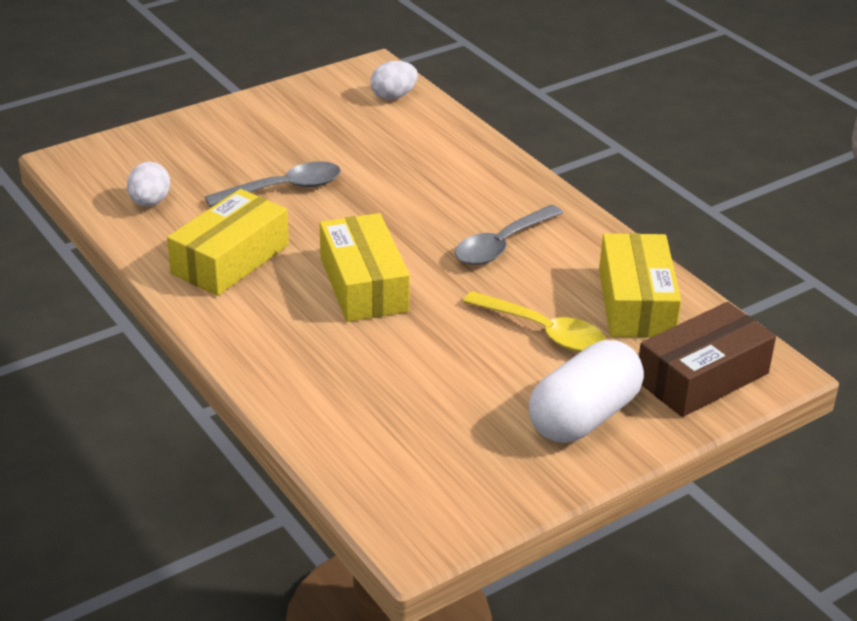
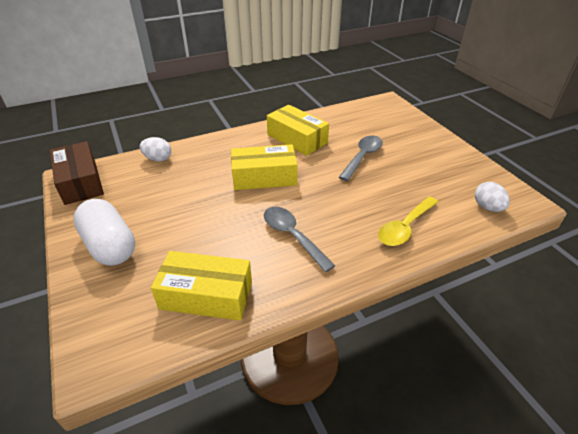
camera: 100 degrees right, 5 degrees up
white egg [127,162,170,207] -> white egg moved to [140,137,171,162]
grey spoon [205,161,341,207] -> grey spoon turned 135 degrees counterclockwise [339,136,383,181]
yellow spoon [463,291,606,352] -> yellow spoon moved to [378,197,438,246]
brown box [639,302,776,417] -> brown box moved to [50,141,104,205]

